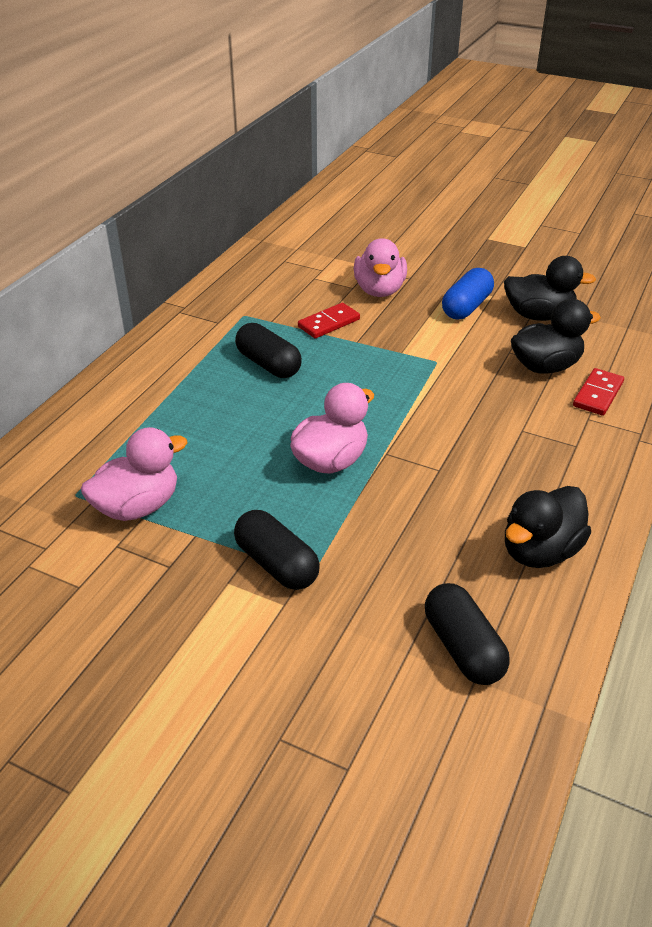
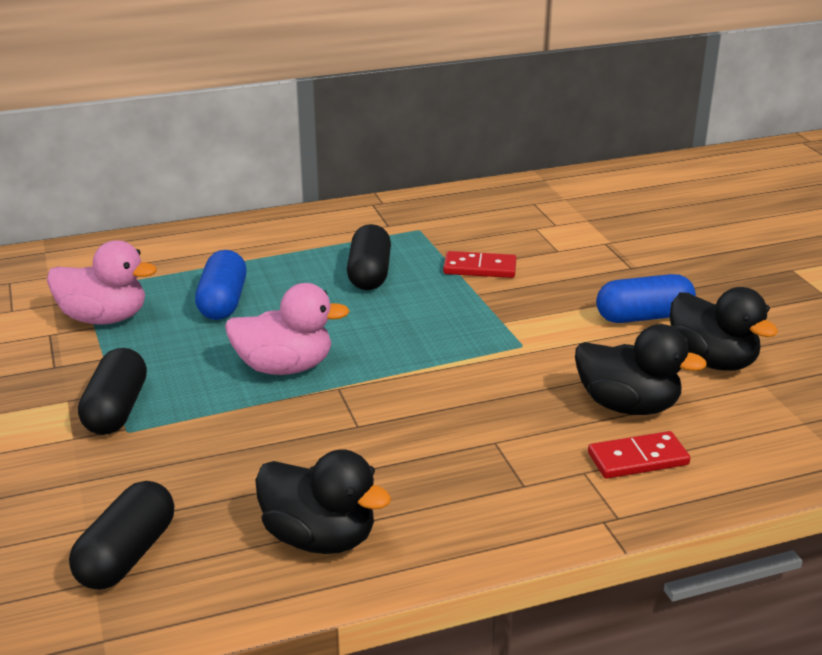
camera: 45 degrees right, 10 degrees down
pink duck [354,238,407,297] -> none
black duck [505,486,591,568] -> black duck turned 150 degrees counterclockwise [255,449,391,554]
none -> blue capsule [195,250,247,320]

